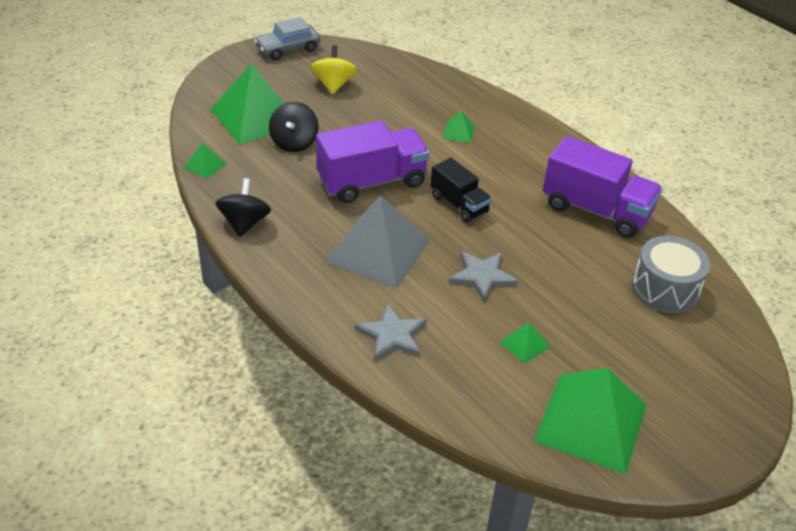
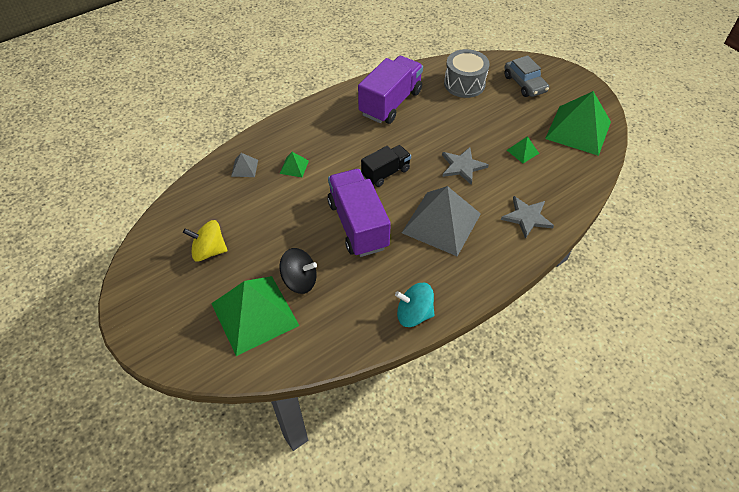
camera: 85 degrees left, 10 degrees up
green pyramid [184,143,227,179] -> none
black spinning top [215,178,271,237] -> turquoise spinning top [395,283,434,327]
grey car [254,17,320,60] -> grey car moved to [504,55,549,97]
none -> grey pyramid [231,153,258,177]

